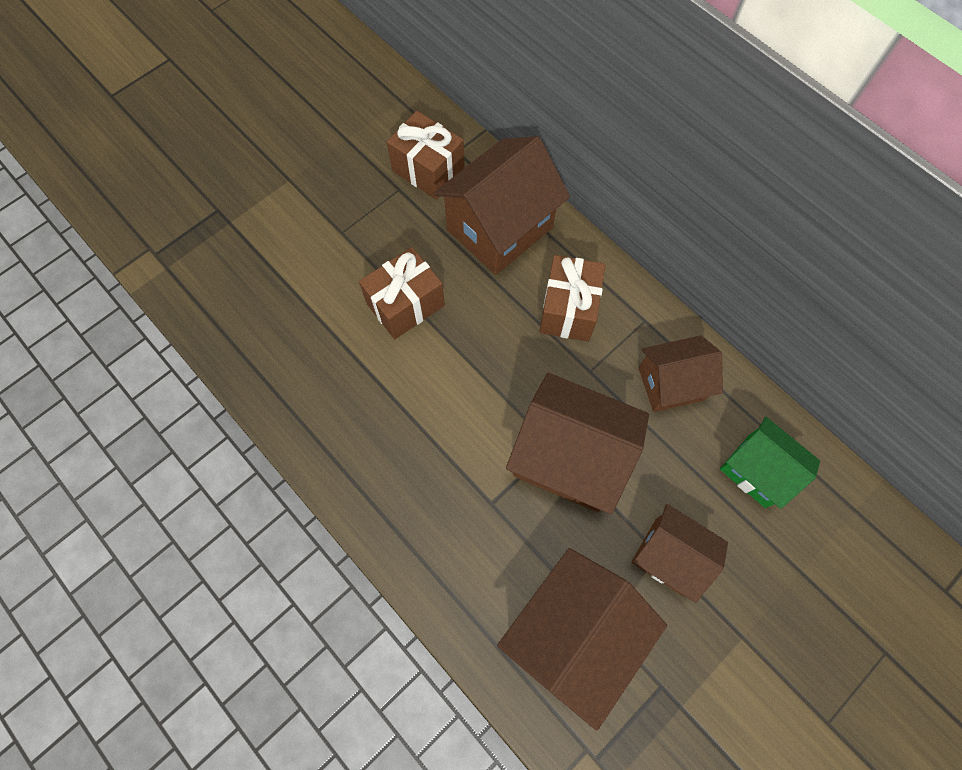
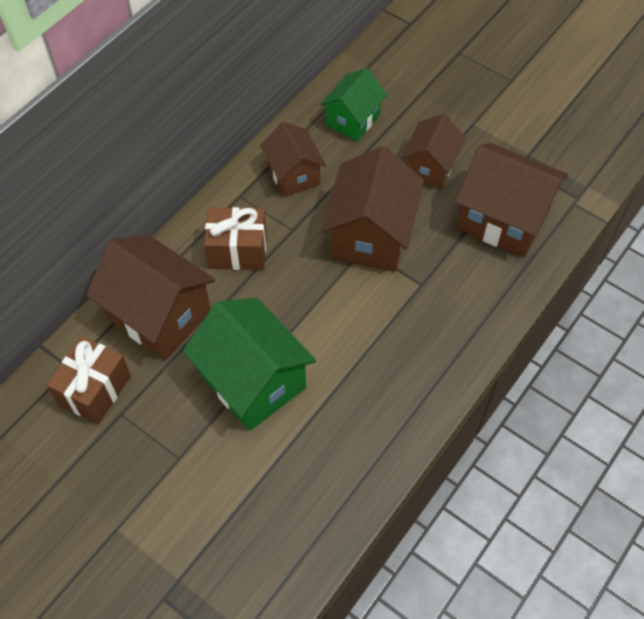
camera: 100 degrees left, 10 degrees down
brown gift [359,247,445,339] -> green house [183,298,316,431]

